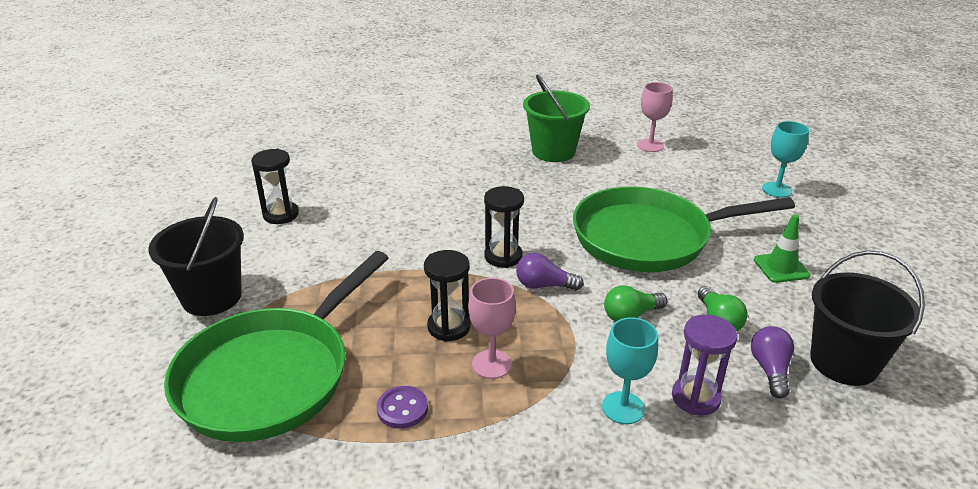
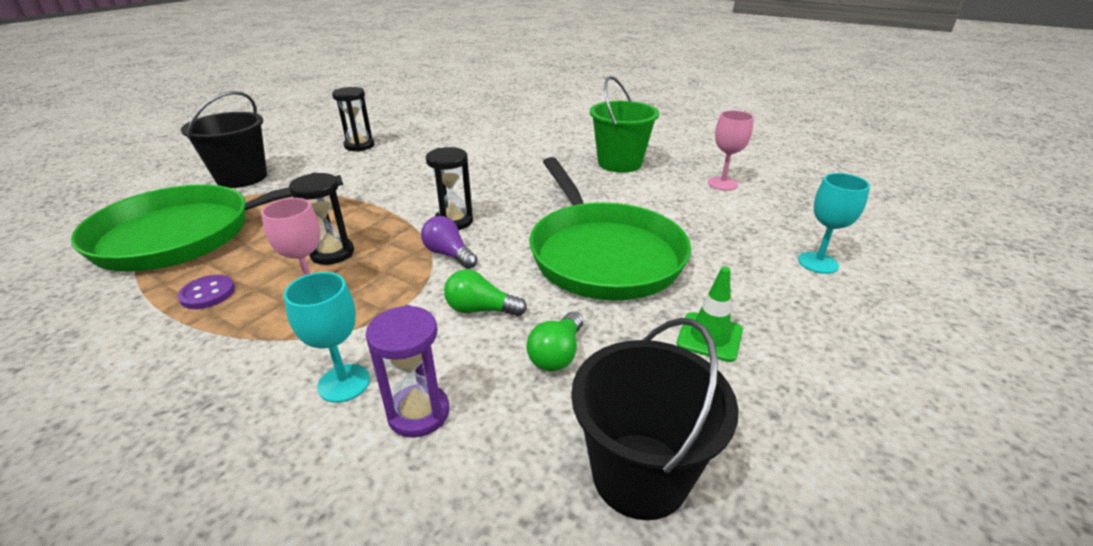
camera: 35 degrees right, 0 degrees up
green pan [573,186,795,272] -> green pan turned 135 degrees counterclockwise [529,157,691,301]
purple light bulb [751,326,794,399] -> none

